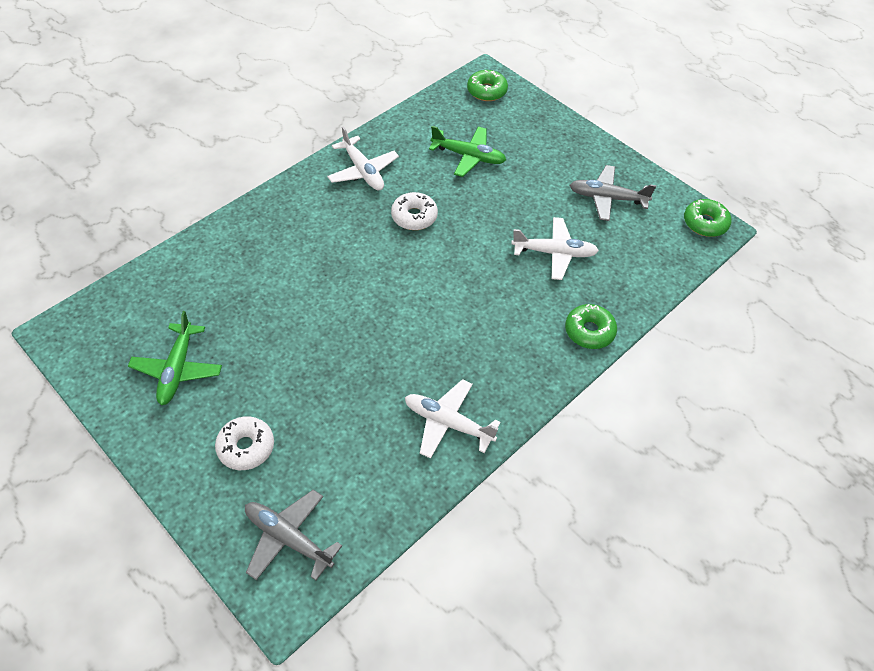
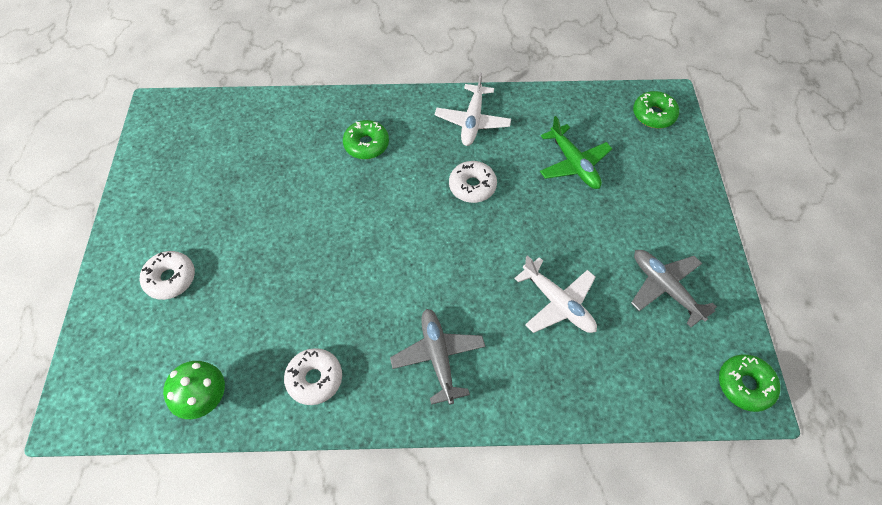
camera: 45 degrees right, 5 degrees up
green plane [128,311,222,405] -> none
grey plane [245,489,342,580] -> grey plane moved to [390,309,485,405]
white plane [405,379,501,459] -> white donut [284,348,342,405]
green donut [565,304,617,349] -> green donut moved to [343,120,389,159]
none -> green mushroom [163,361,225,419]

